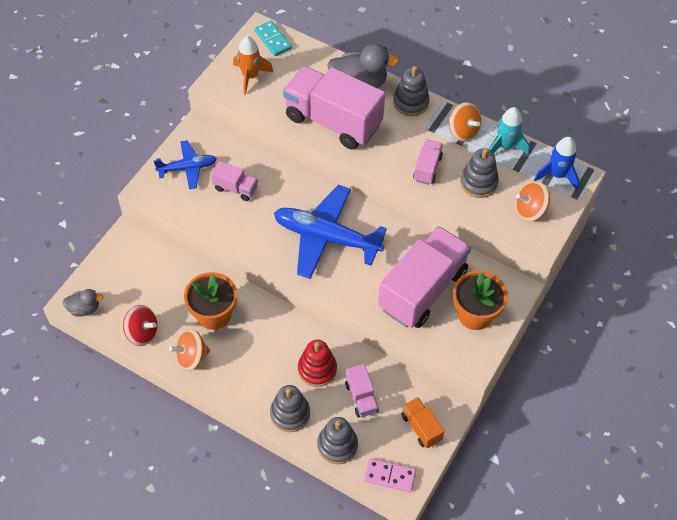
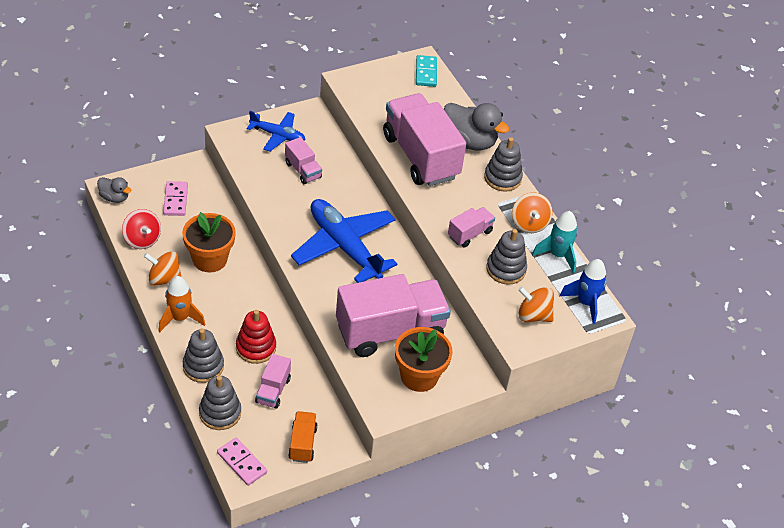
camera: 30 degrees right, 10 degrees down
orange rocket [233,36,273,95] -> orange rocket moved to [158,276,205,332]
none -> pink domino [163,181,188,216]

